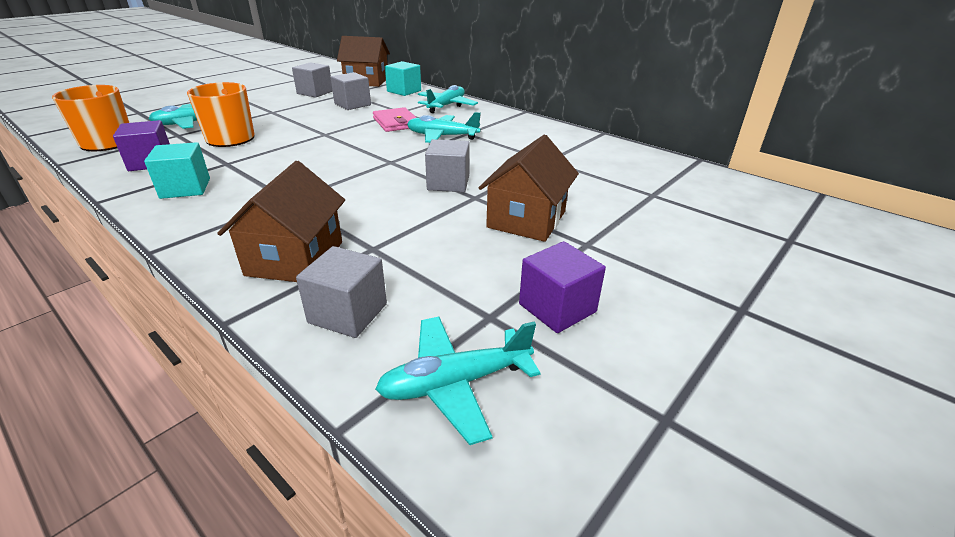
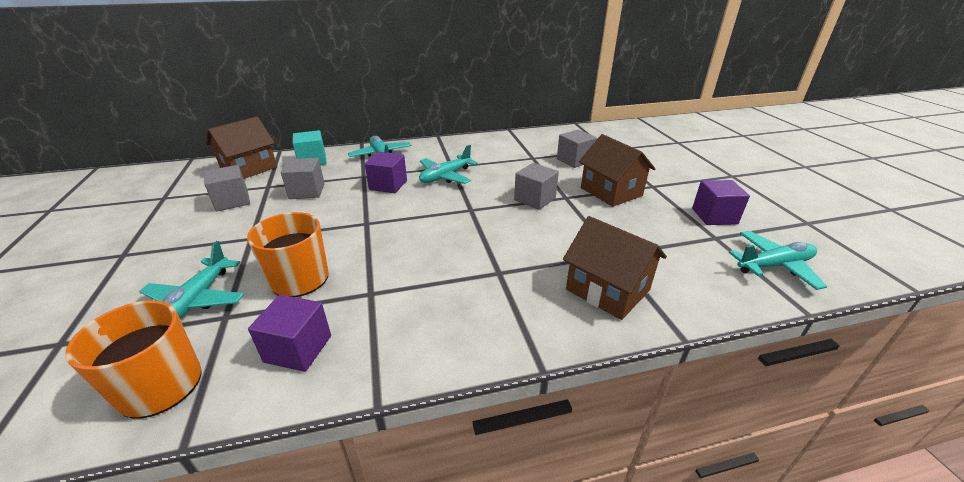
camera: 55 degrees left, 0 degrees up
turquoise cube [144,142,210,199] -> none
grey cube [296,246,387,338] -> grey cube moved to [557,130,597,168]
pink wallet [373,107,417,132] -> purple cube [365,152,407,193]
turquoise plane [375,317,540,445] -> turquoise plane turned 120 degrees counterclockwise [729,231,827,290]

